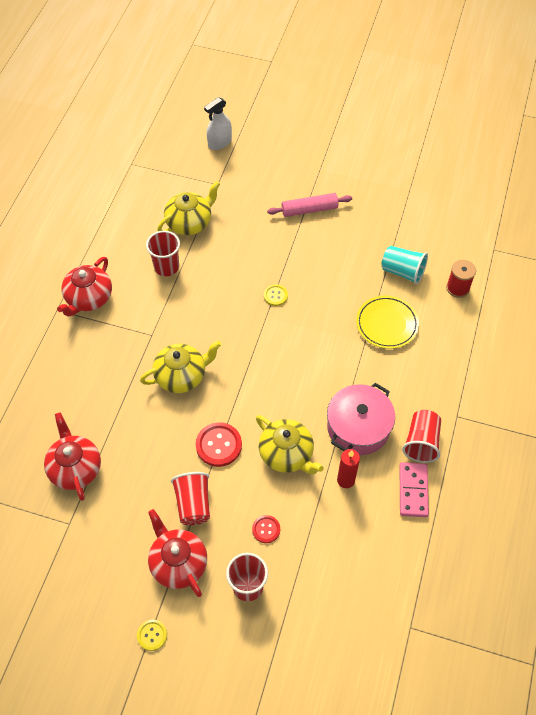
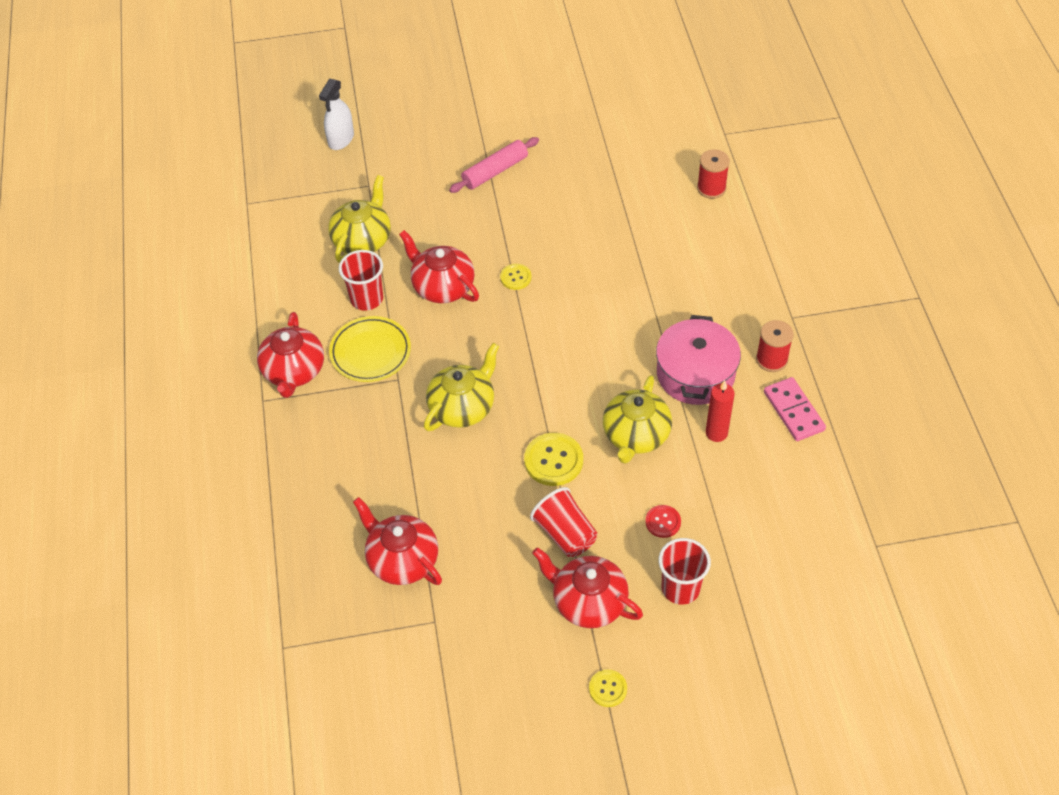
camera: 25 degrees left, 5 degrees down
red button [196,422,242,467] -> yellow button [524,433,583,486]
yellow teapot [256,415,324,474] -> yellow teapot turned 90 degrees clockwise [603,375,672,464]
yellow plate [356,295,419,349] -> yellow plate moved to [329,316,411,382]
turquoise cup [381,246,428,285] -> none
red cup [402,410,441,463] -> red spool [756,320,794,372]
none -> red teapot [399,230,479,303]

